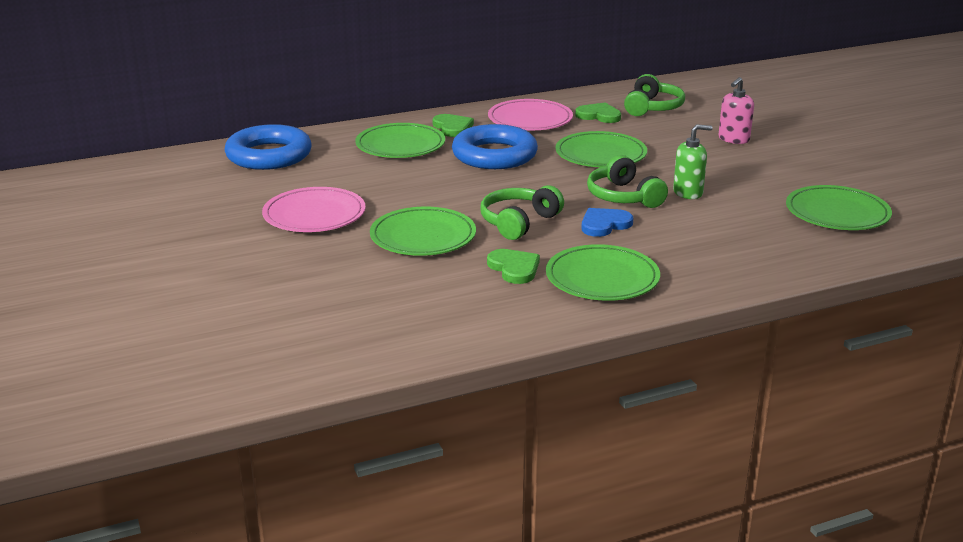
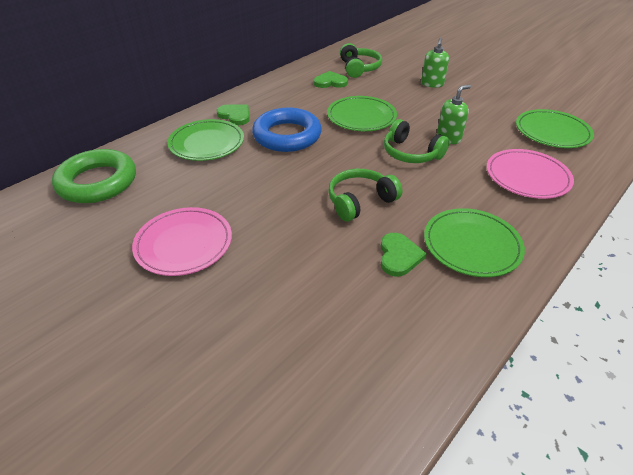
camera: 25 degrees left, 15 degrees up
blue ring [224,124,312,170] -> green ring [52,149,136,203]
green plate [370,207,476,256] -> none
green headphones [480,185,564,240] -> green headphones turned 45 degrees clockwise [328,169,402,221]
green heart [487,249,540,284] -> green heart turned 60 degrees clockwise [381,233,427,277]
pink plate [488,99,573,130] -> pink plate moved to [487,149,574,199]
blue heart [581,208,633,237] -> none
pink soap dispenser [718,77,754,144] -> green soap dispenser [421,38,449,88]

